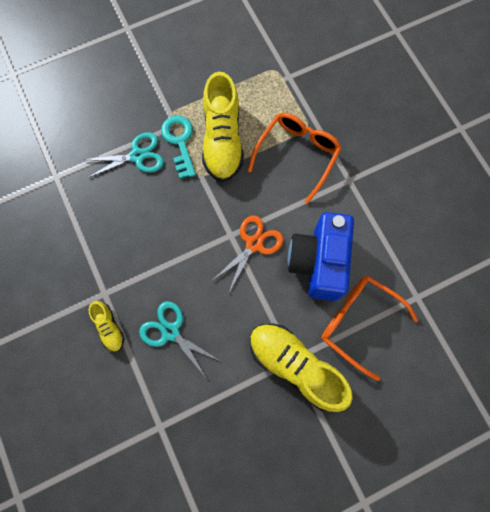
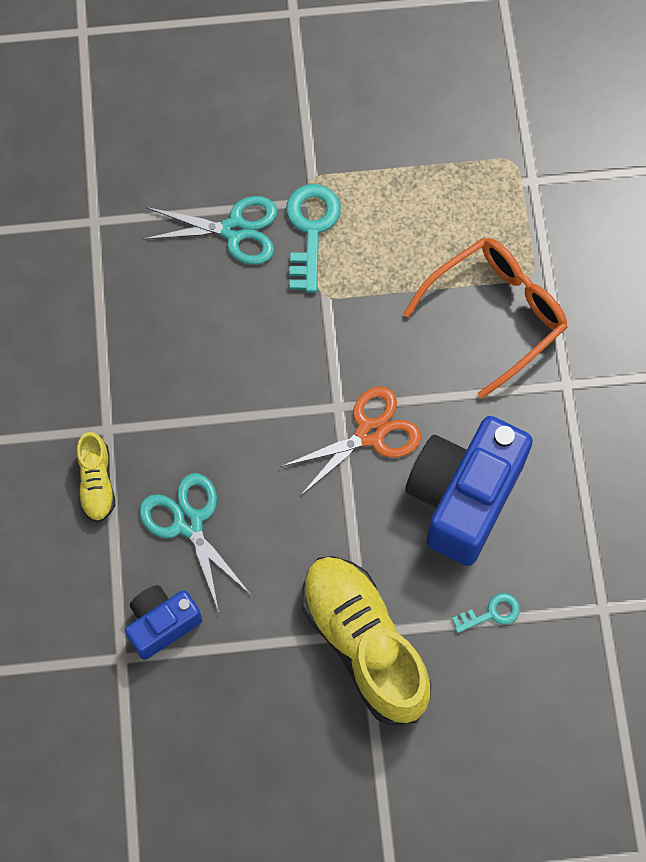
camera: 20 degrees right, 5 degrees down
yellow shoe [202,72,243,182] -> none
orange glasses [321,276,418,381] -> turquoise key [452,593,520,633]
none -> blue camera [125,585,203,660]

